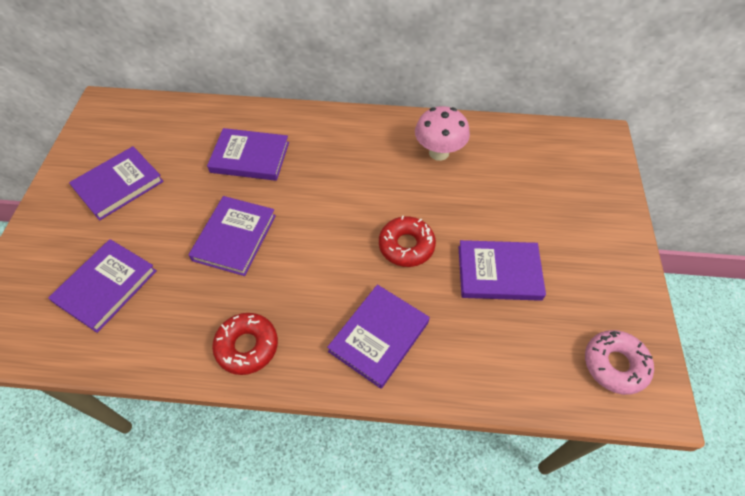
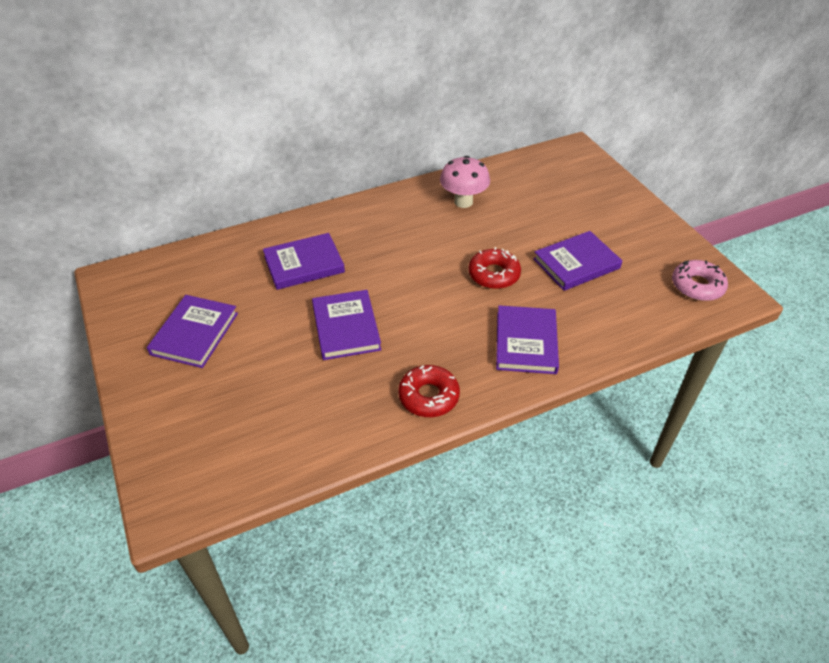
camera: 30 degrees left, 10 degrees down
purple book [48,239,157,333] -> none

